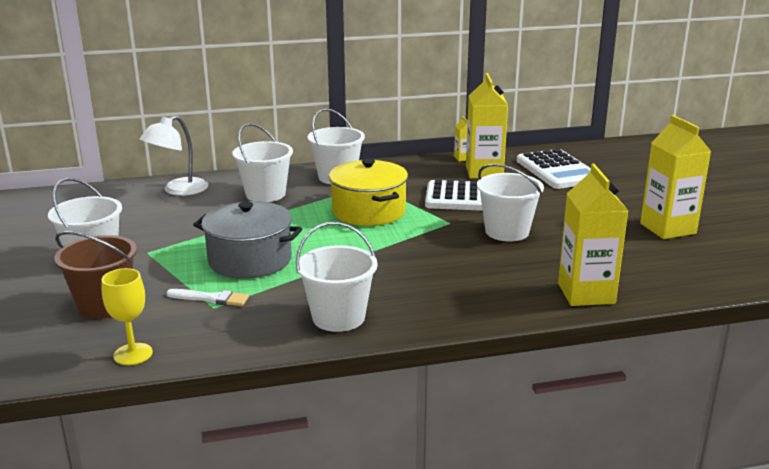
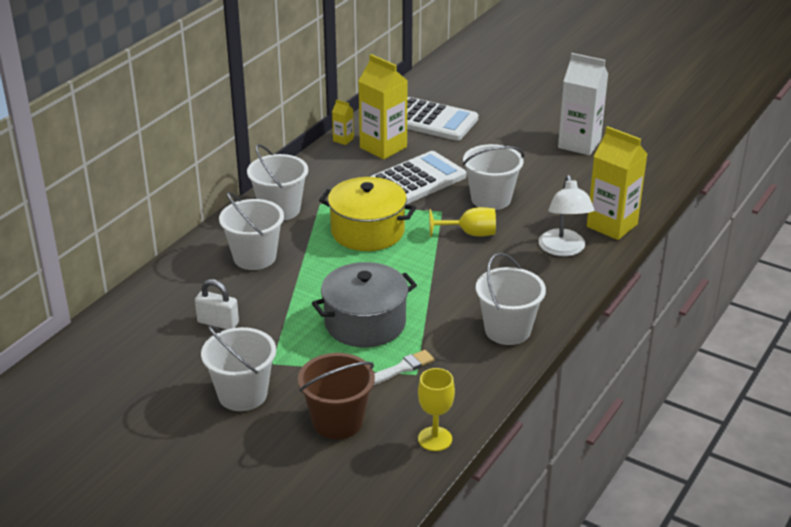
camera: 45 degrees left, 10 degrees up
white lamp [140,115,208,196] -> white lamp moved to [539,175,594,256]
yellow carton [640,115,711,239] -> white carton [558,53,608,155]
none -> white padlock [195,279,239,329]
none -> yellow goblet [429,207,496,237]

